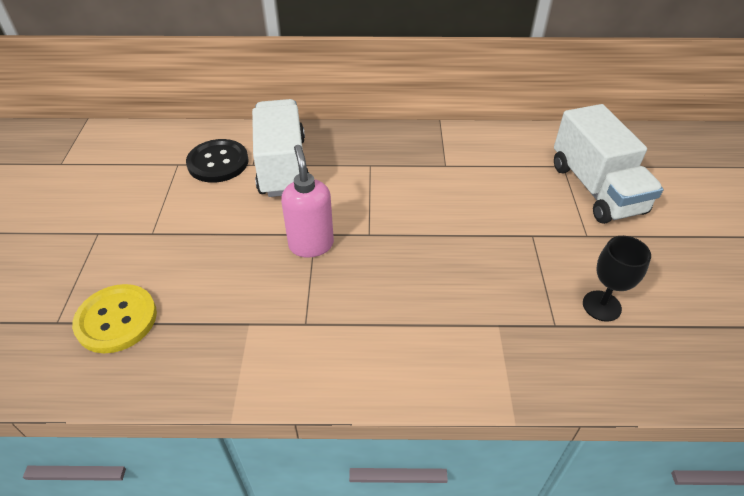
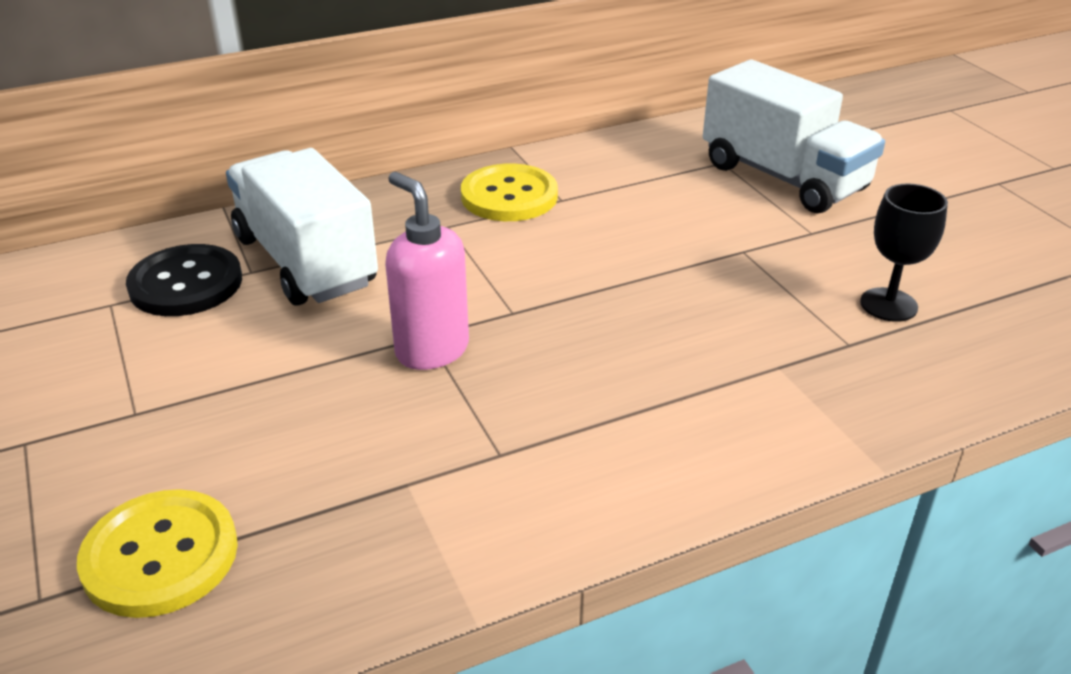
camera: 25 degrees left, 10 degrees down
none -> yellow button [461,164,558,221]

